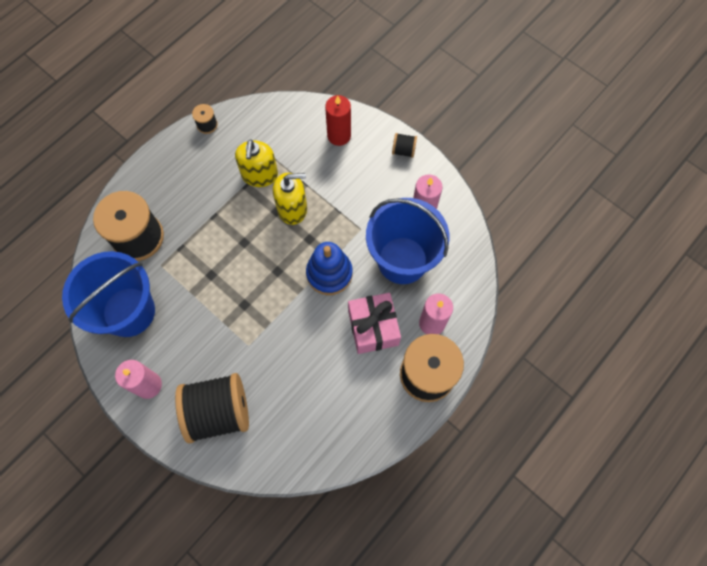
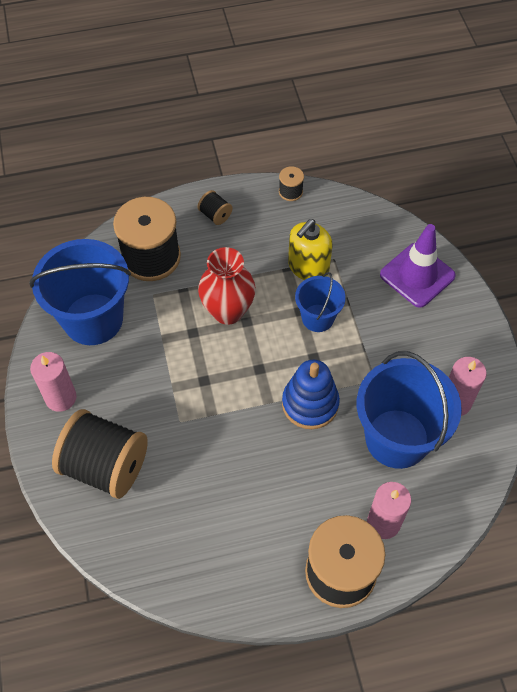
camera: 35 degrees right, 10 degrees down
yellow soap dispenser [273,173,307,225] -> blue bucket [295,272,346,332]
red candle [325,95,351,146] -> purple traffic cone [380,224,456,308]
pink gift [348,293,401,354] -> none
black spool [392,133,417,158] -> black spool moved to [197,190,233,225]
none -> red vase [198,247,256,325]

